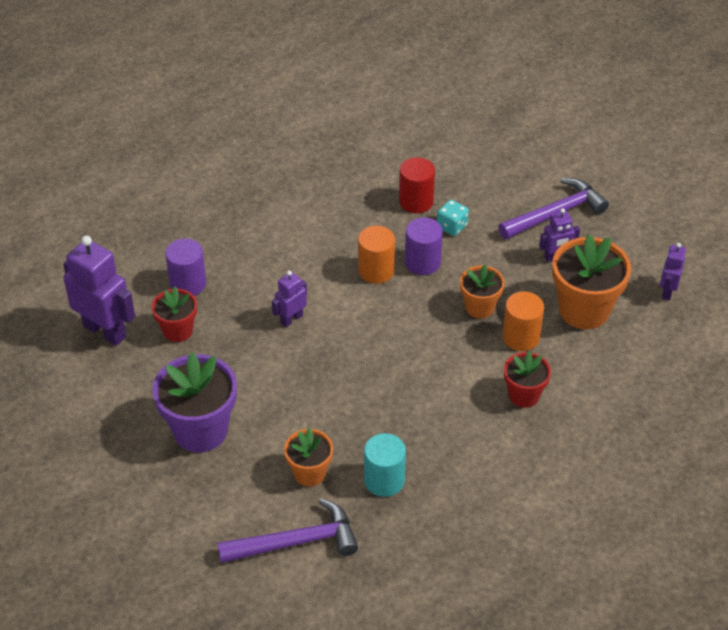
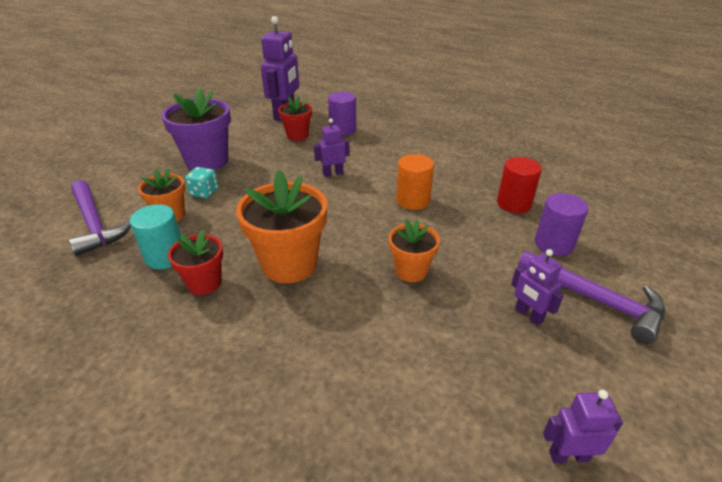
camera: 70 degrees right, 10 degrees down
purple robot [272,271,307,327] -> purple robot turned 45 degrees counterclockwise [314,118,350,177]
purple cylinder [405,217,443,275] -> purple cylinder moved to [535,193,589,256]
turquoise dice [437,200,469,236] -> turquoise dice moved to [185,167,219,198]
orange cylinder [502,291,544,351] -> none
red flower pot [504,351,551,408] -> red flower pot moved to [168,230,223,295]
orange flower pot [552,234,631,329] -> orange flower pot moved to [236,170,327,283]

